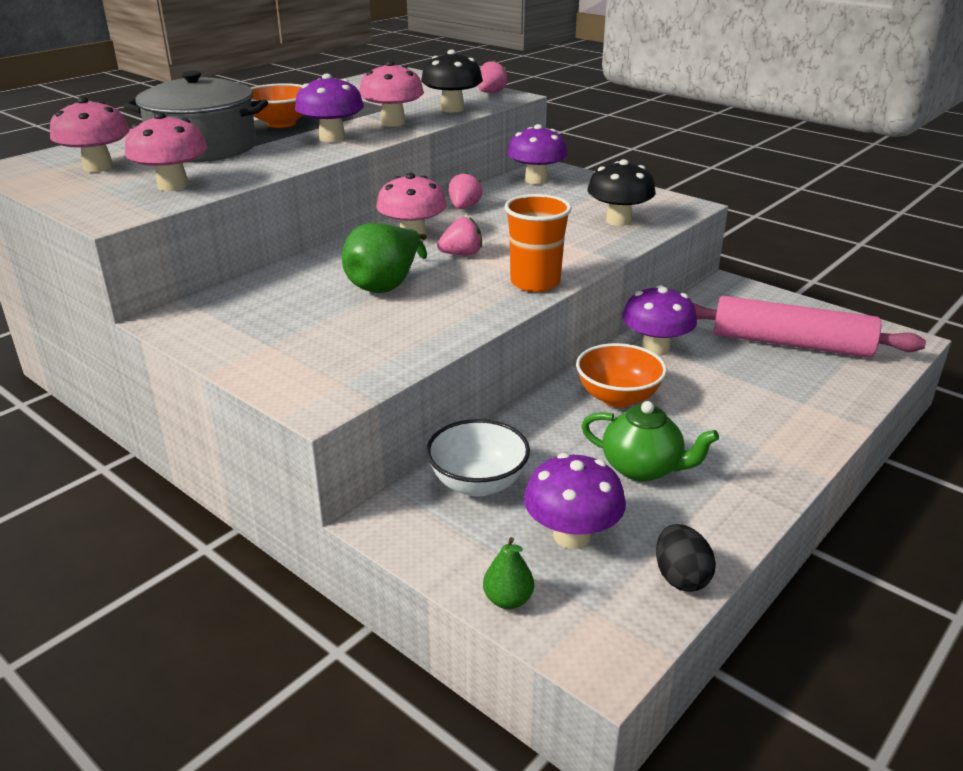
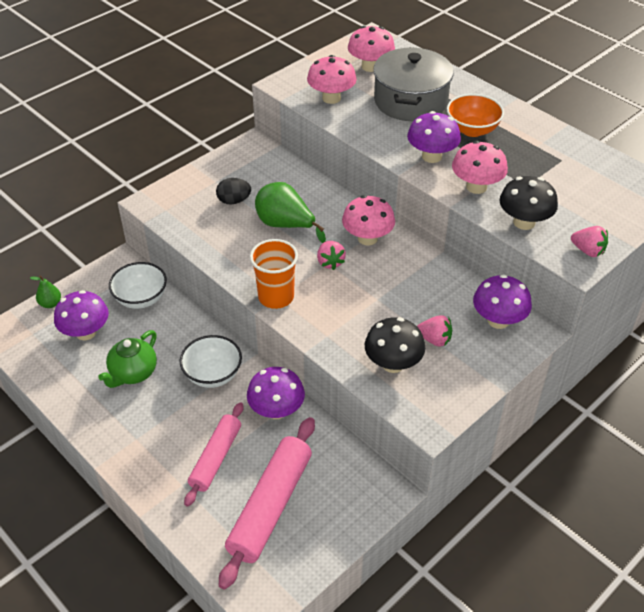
camera: 95 degrees right, 15 degrees up
pink strawberry [449,172,483,209] -> pink strawberry moved to [417,315,452,346]
orange bowl [576,343,667,408] -> white bowl [180,335,242,388]
black egg [656,524,716,592] -> black egg moved to [216,178,251,204]
none -> pink rolling pin [184,402,243,507]

